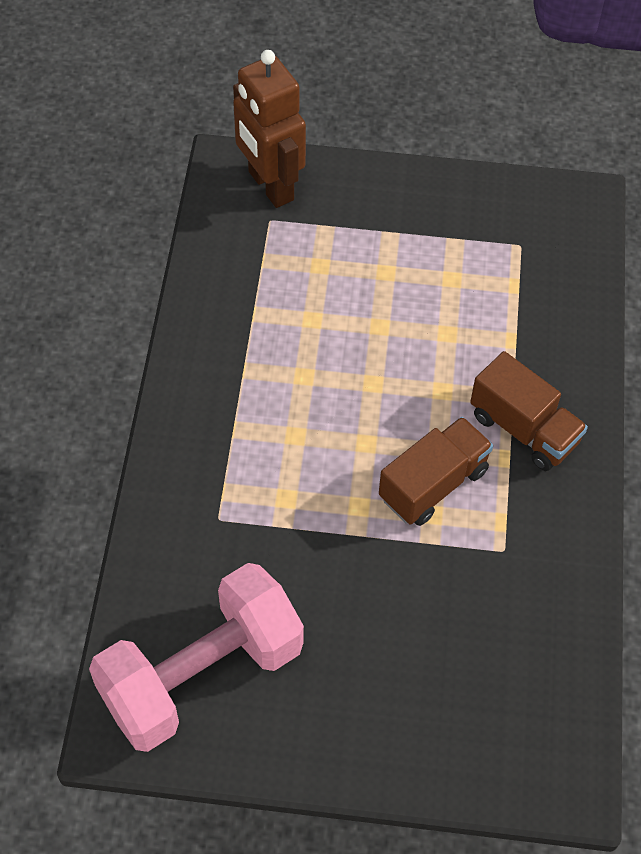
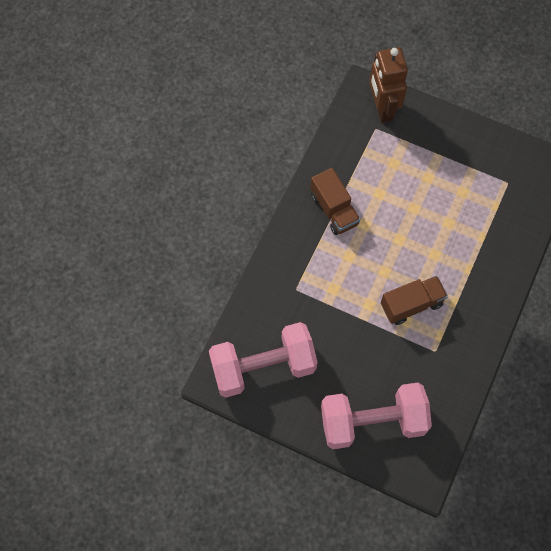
camera: 20 degrees right, 10 degrees up
brown truck [470,351,588,471] -> brown truck moved to [310,168,360,235]
none -> pink dumbbell [321,383,432,449]

